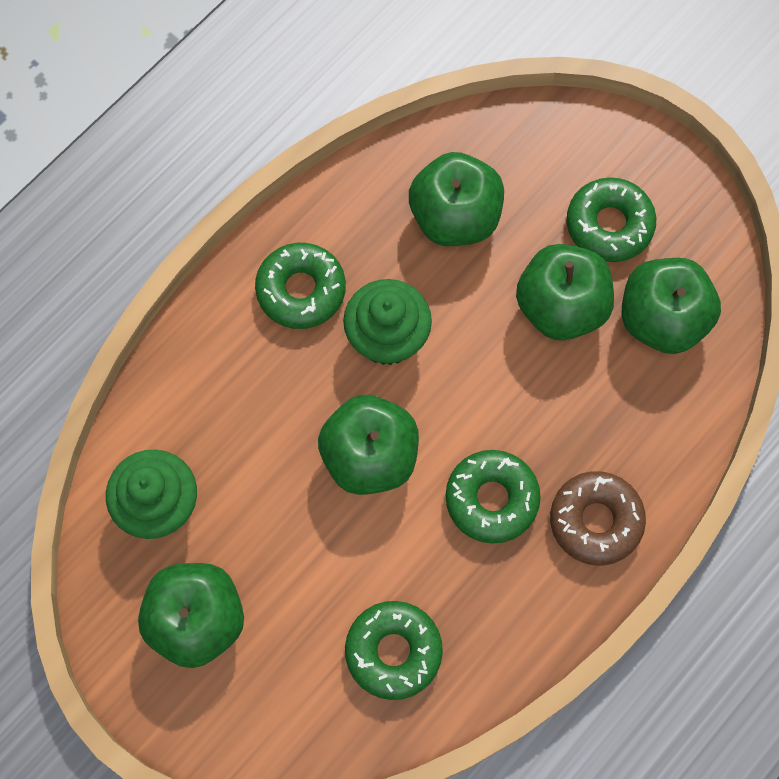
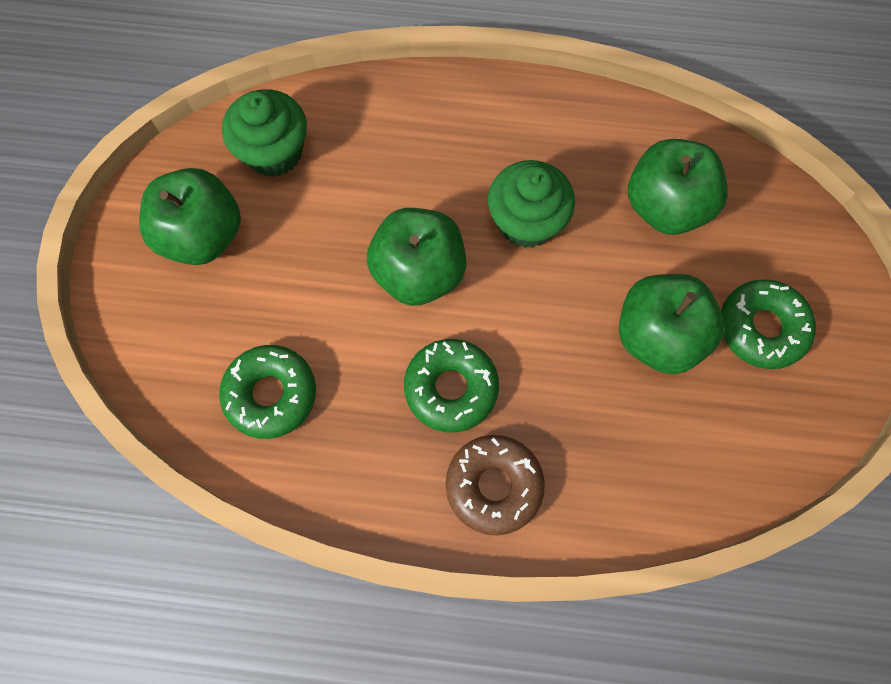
camera: 55 degrees right, 0 degrees up
green donut [255,243,346,329] -> none
green apple [622,258,721,354] -> none

